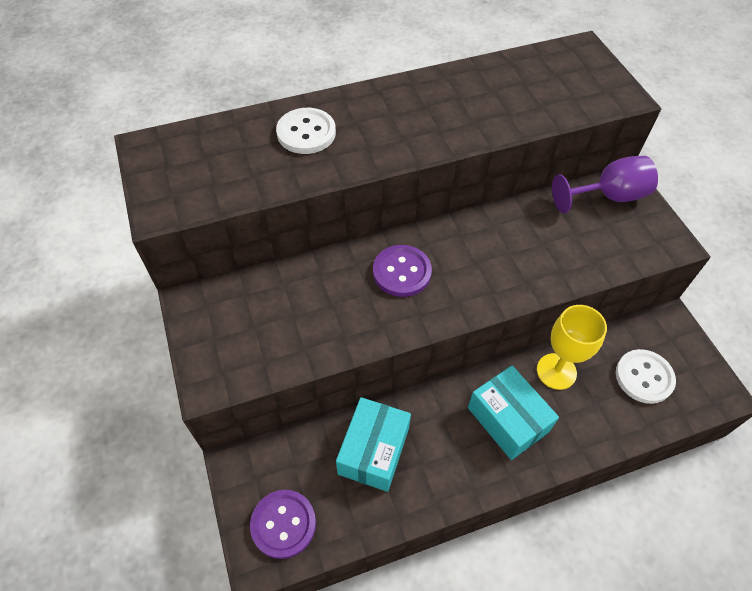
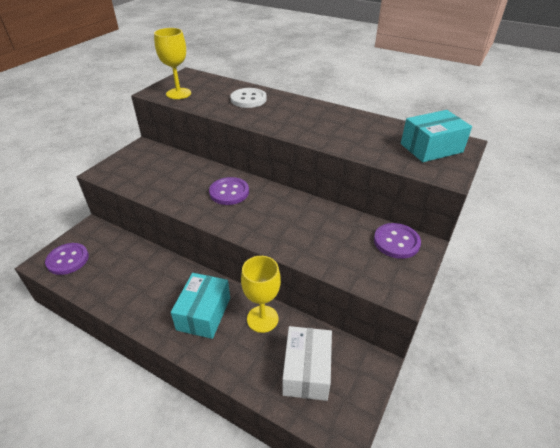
camera: 50 degrees right, 15 degrees down
turquoise box [336,397,411,492] -> turquoise box moved to [401,110,472,162]
purple goblet [552,156,658,213] -> purple button [374,223,421,259]
white button [616,349,676,404] -> white box [282,326,332,401]
none -> yellow goblet [154,28,191,99]

